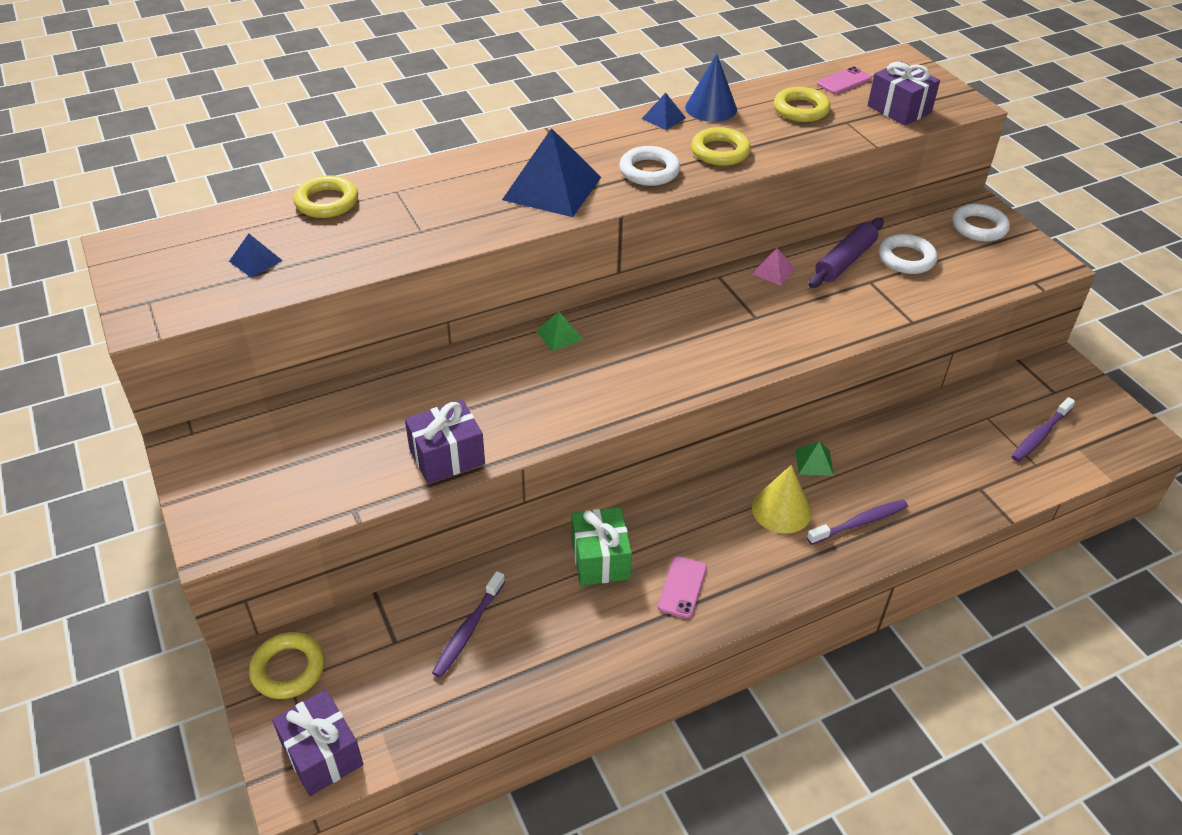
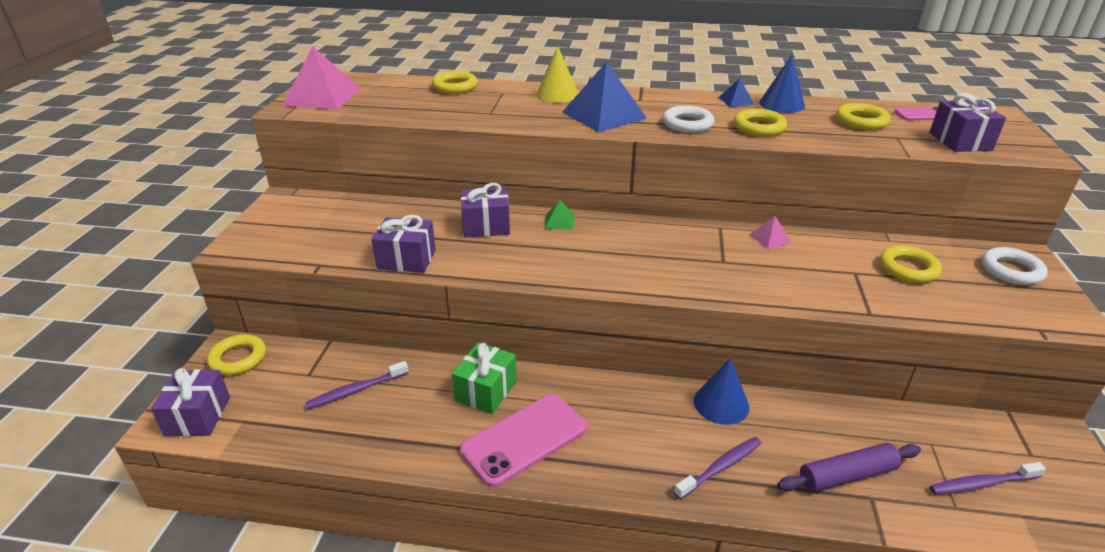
camera: 35 degrees right, 10 degrees down
blue pyramid [229,234,283,277] -> none
pink phone [658,556,707,619] -> pink phone [460,394,587,487], size x1.93
yellow cone [752,465,812,533] -> yellow cone moved to [536,46,578,102]
green pyramid [795,441,834,476] -> blue cone [694,358,749,425]
purple toothbrush [807,500,908,545] -> purple toothbrush turned 45 degrees counterclockwise [674,437,762,499]
purple rolling pin [808,218,884,288] -> purple rolling pin moved to [777,443,921,492]
white ring [879,234,938,274] -> yellow ring [880,245,942,283]
none -> pink pyramid [283,46,361,110]
none -> purple gift [461,183,510,237]

